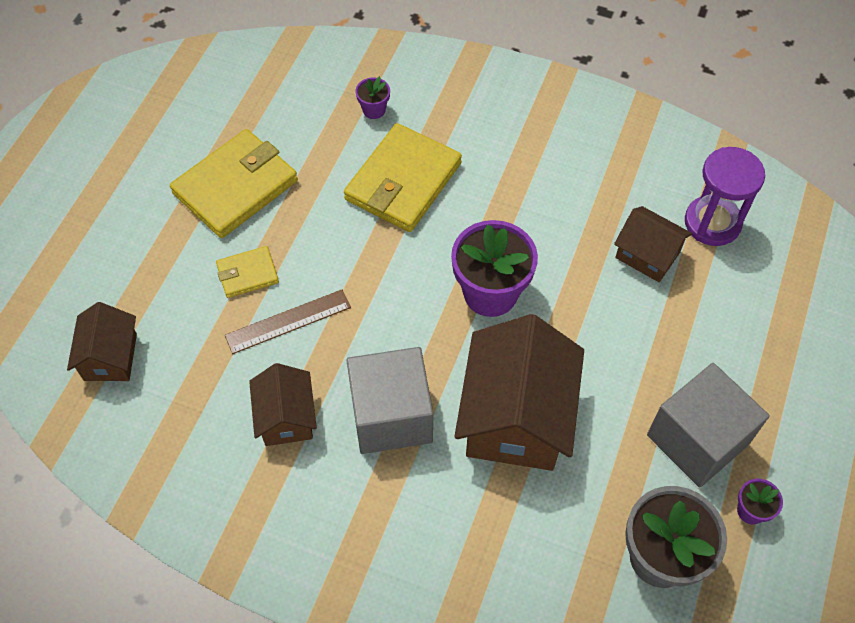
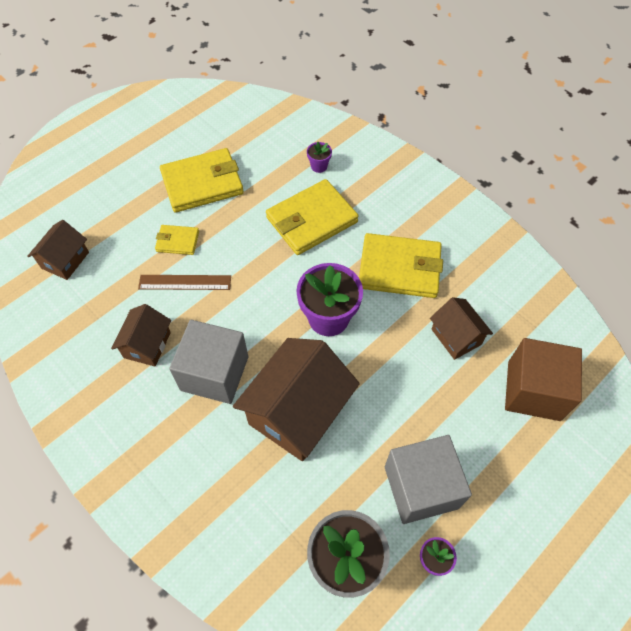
camera: 25 degrees right, 0 degrees up
purple hourglass [685,147,765,246] -> none
none -> yellow wallet [359,233,443,298]
none -> brown cube [505,338,582,421]

